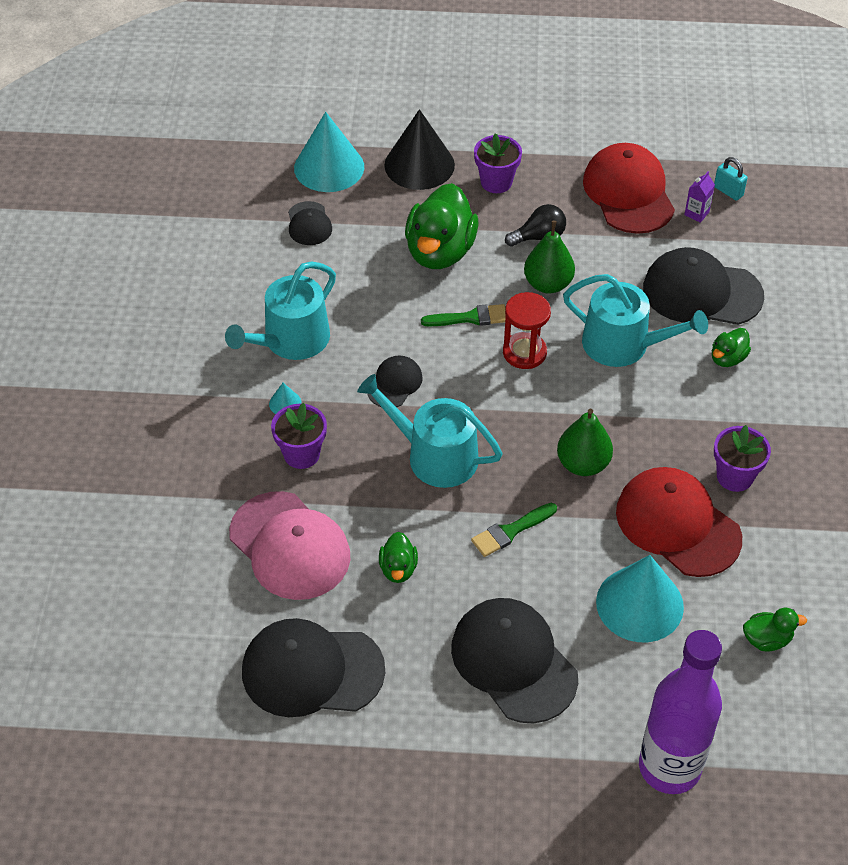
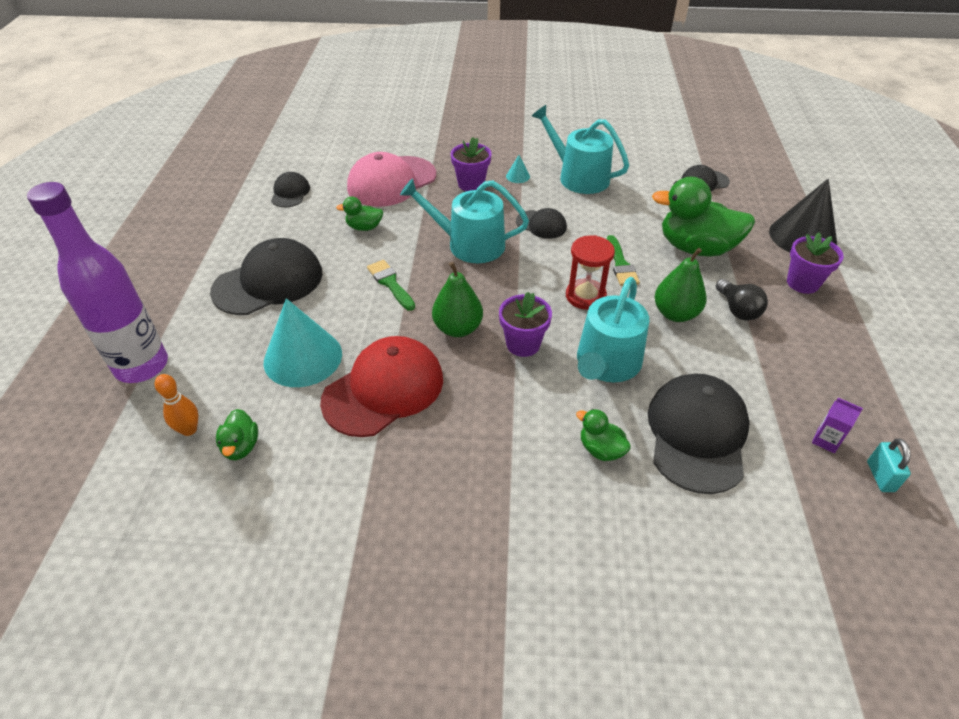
camera: 90 degrees right, 5 degrees down
black cap [242,618,385,717] -> black cap [271,172,310,208], size x0.52
turquoise cone [294,112,364,192] -> none
turquoise watering can [357,374,503,488] -> turquoise watering can turned 105 degrees counterclockwise [400,178,529,263]
red cap [583,143,675,234] -> none
turquoise padlock [714,157,747,201] -> turquoise padlock turned 45 degrees counterclockwise [867,439,911,492]
purple flower pot [714,425,771,492] -> purple flower pot moved to [499,292,552,357]
none -> orange bowling pin [155,374,198,436]

